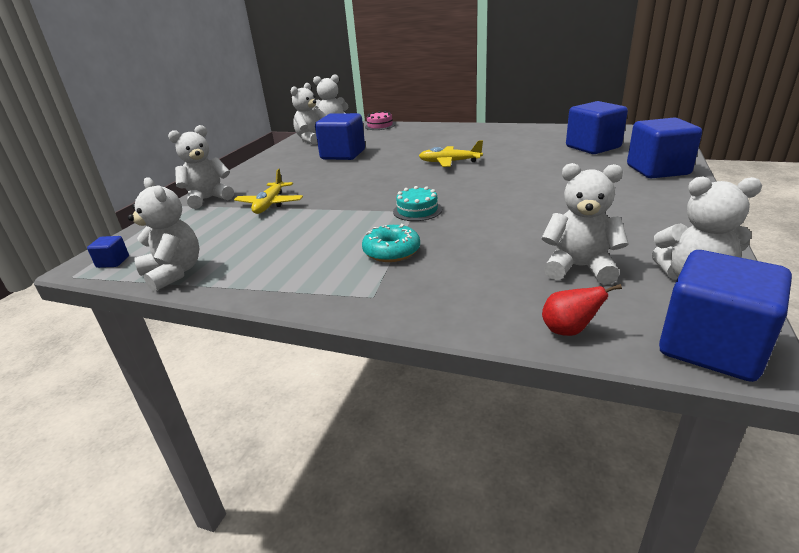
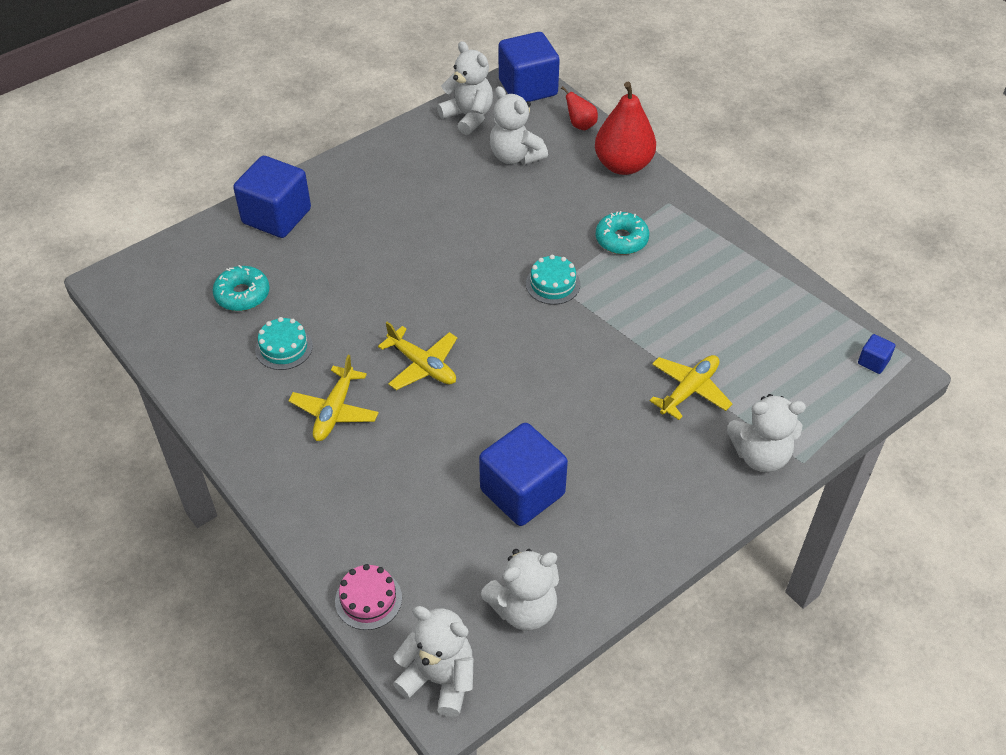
camera: 150 degrees left, 20 degrees up
white teddy bear [128,177,200,291] -> none
blue cube [566,101,628,154] -> turquoise donut [213,265,270,311]
none -> turquoise cake [255,317,313,370]
none -> yellow plane [288,355,379,441]
none -> red pear [595,82,656,175]

